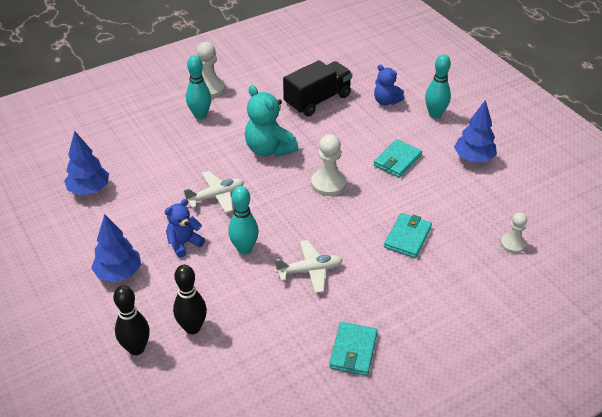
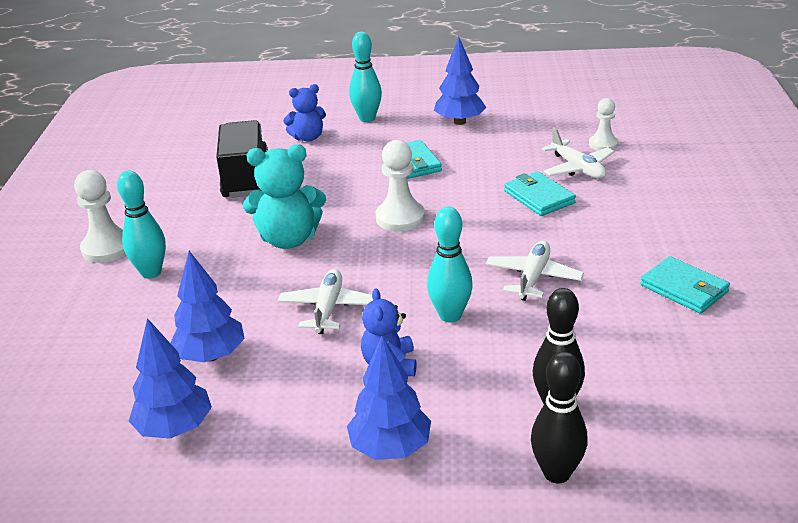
camera: 55 degrees left, 10 degrees down
none -> blue tree [170,251,245,362]
none -> white plane [542,127,614,179]

